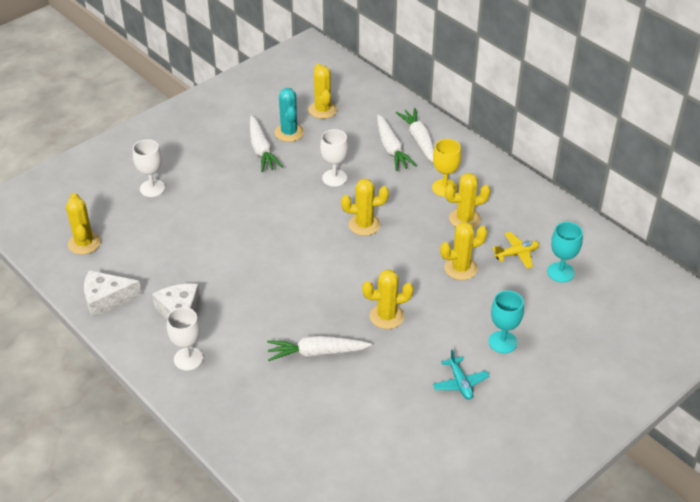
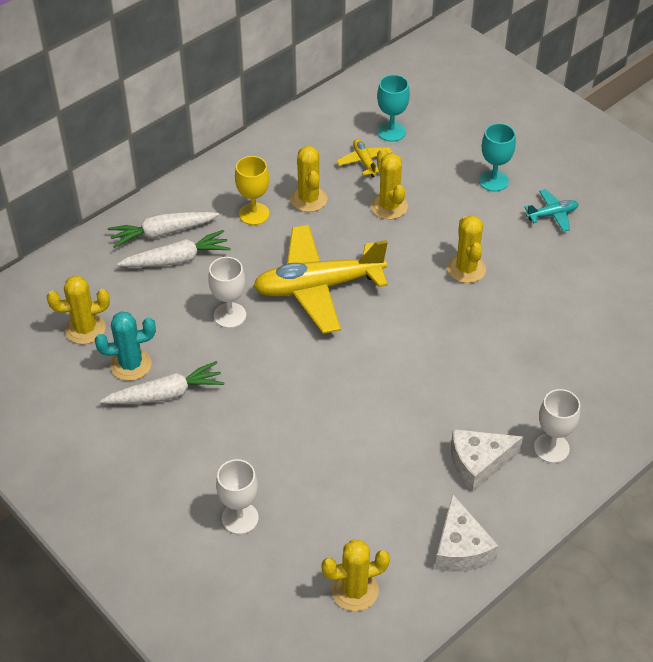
camera: 90 degrees left, 5 degrees up
white carrot [267,336,372,361] -> none
yellow cactus [341,179,389,236] -> yellow plane [253,225,388,334]

